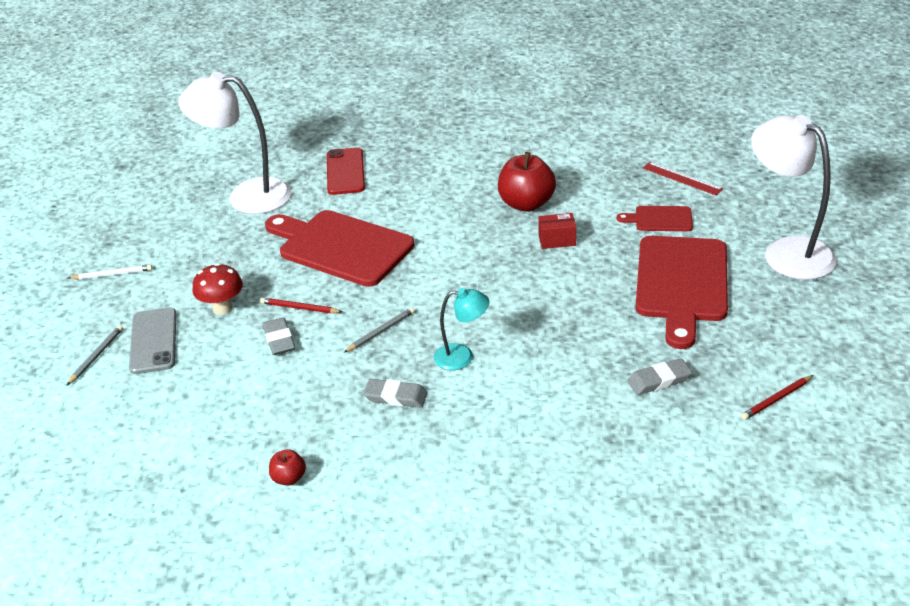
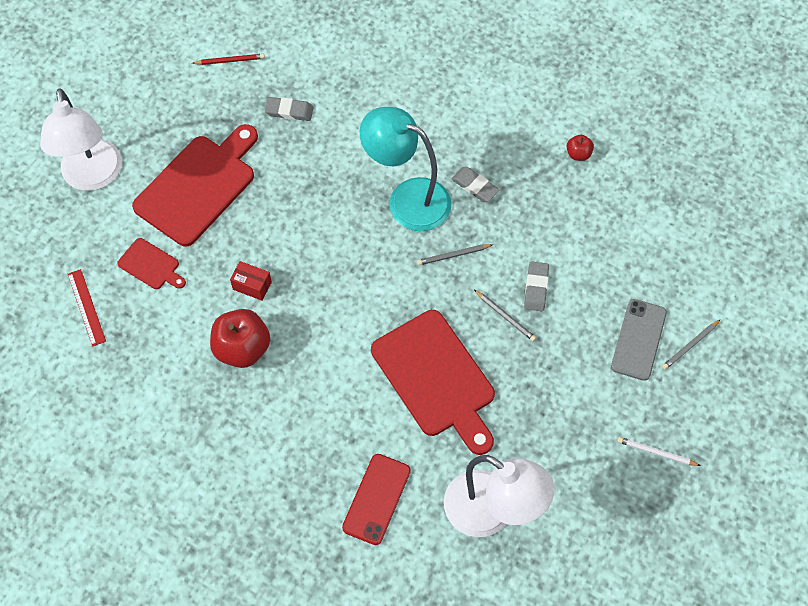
camera: 155 degrees left, 25 degrees up
red mushroom [192,263,243,315] -> none
red pencil [260,297,342,313] -> grey pencil [474,290,536,341]
turquoise lamp [434,288,489,370] -> turquoise lamp [360,107,452,231], size x1.91

